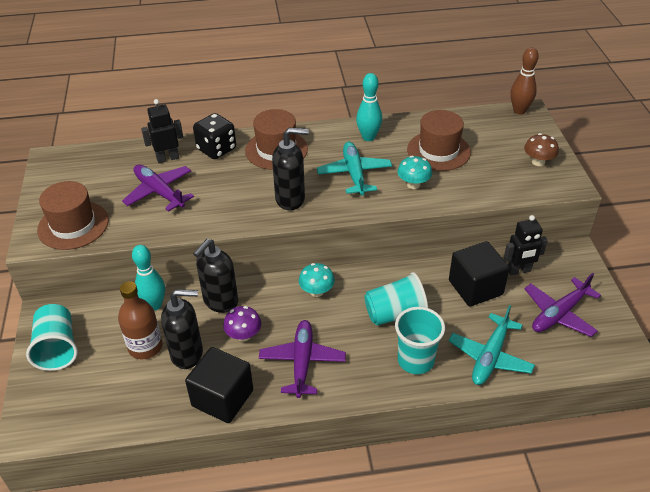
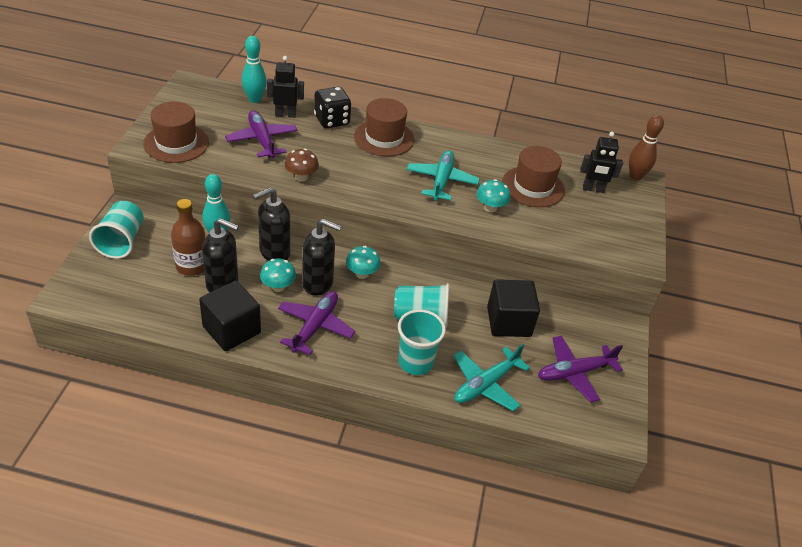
camera: 15 degrees right, 0 degrees up
purple mushroom [223,306,261,341] -> turquoise mushroom [260,258,296,292]
black soap dispenser [272,128,309,210] -> black soap dispenser moved to [302,219,342,296]
turquoise bowling pin [356,73,382,141] -> turquoise bowling pin moved to [242,36,267,103]
black robot [504,215,548,276] -> black robot moved to [580,132,623,193]
brown mushroom [524,133,559,166] -> brown mushroom moved to [284,149,319,182]

